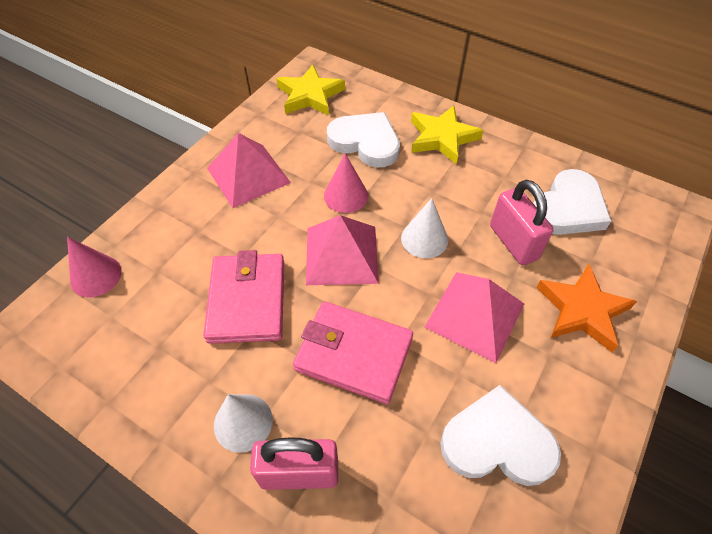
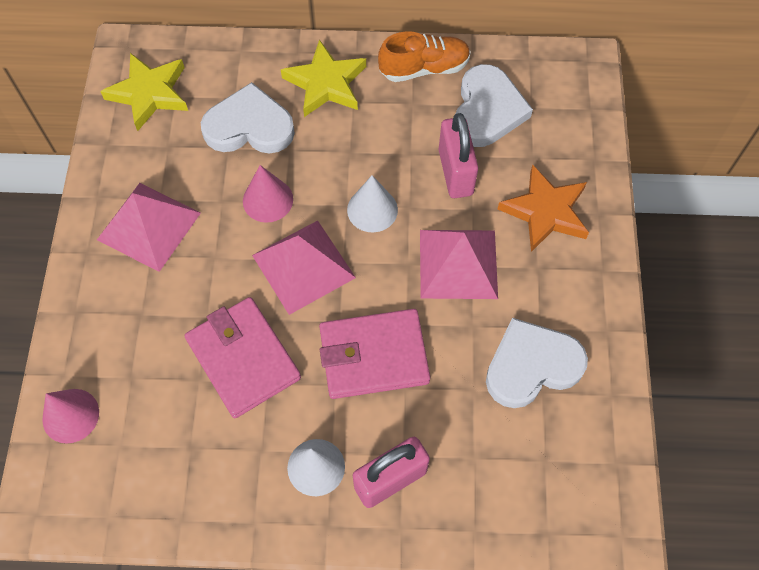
camera: 30 degrees left, 10 degrees up
pink padlock [490,180,554,265] -> pink padlock turned 45 degrees clockwise [439,113,478,198]
none -> orange shoe [378,31,471,82]

